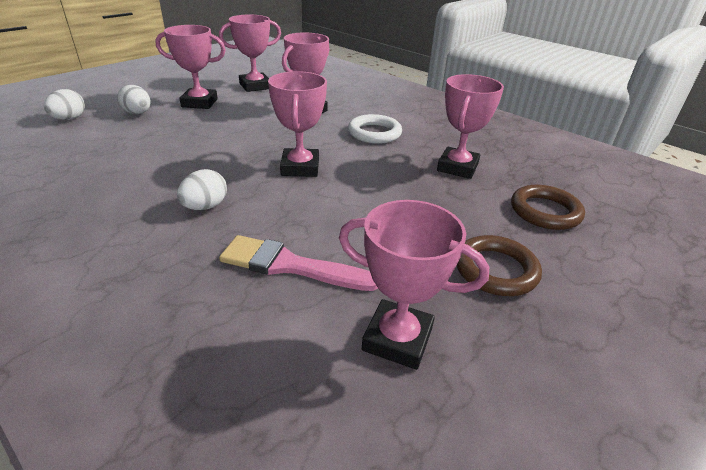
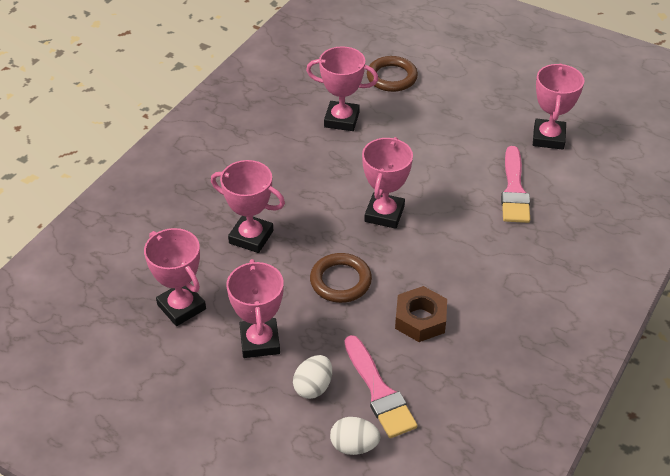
camera: 100 degrees left, 10 degrees up
white egg [177,169,227,210] -> none
pink trophy [268,71,327,177] -> pink trophy turned 60 degrees counterclockwise [362,137,413,229]
white ring [348,114,402,144] -> none
brown ring [456,235,542,296] -> brown ring moved to [310,253,372,303]
none -> pink brush [344,335,418,438]
none -> brown nut [395,286,447,342]

